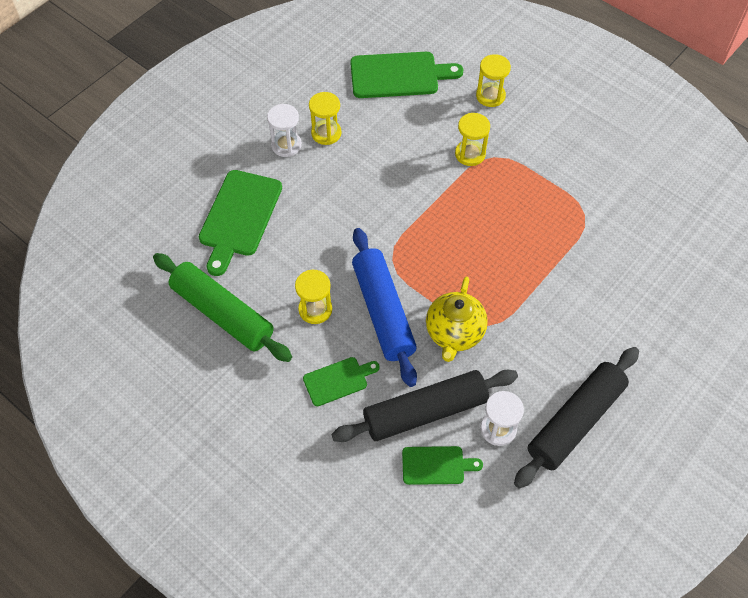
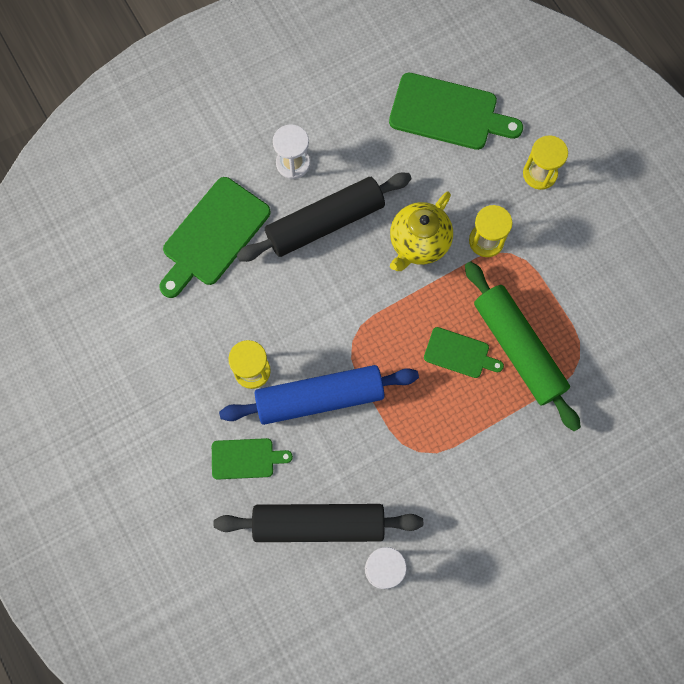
camera: 20 degrees right, 15 degrees up
green rolling pin [153,253,292,362] -> green rolling pin moved to [465,261,581,431]
yellow hourglass [309,92,342,145] -> none
blue rolling pin [352,228,417,387] -> blue rolling pin turned 75 degrees clockwise [219,365,419,425]
green cutting board [402,446,483,485] -> green cutting board moved to [424,327,504,378]
yellow teapot [426,277,488,362] -> yellow teapot moved to [390,192,453,271]
black rolling pin [514,347,639,489] -> black rolling pin moved to [237,173,412,262]

